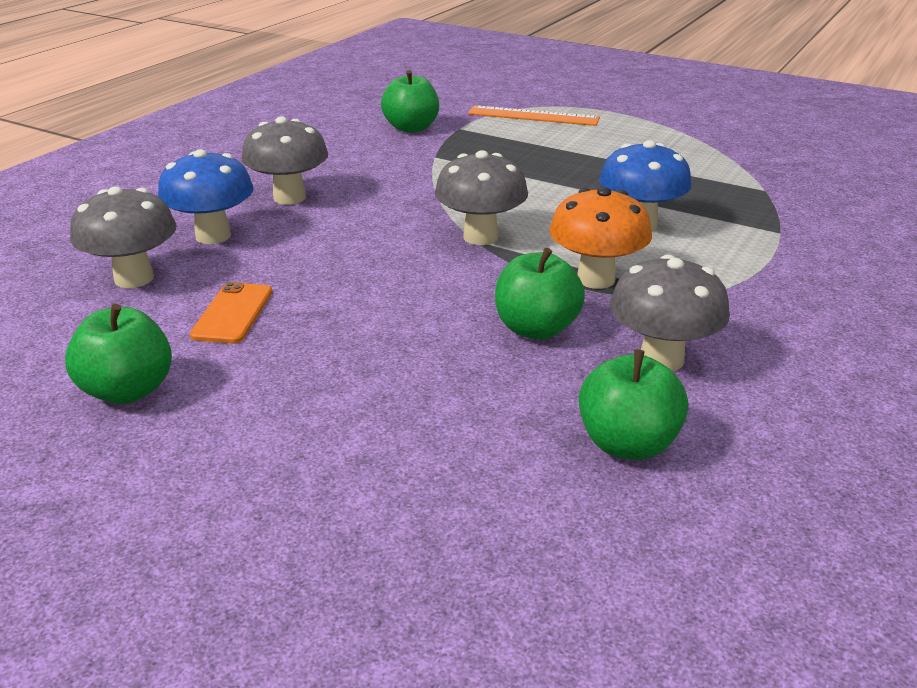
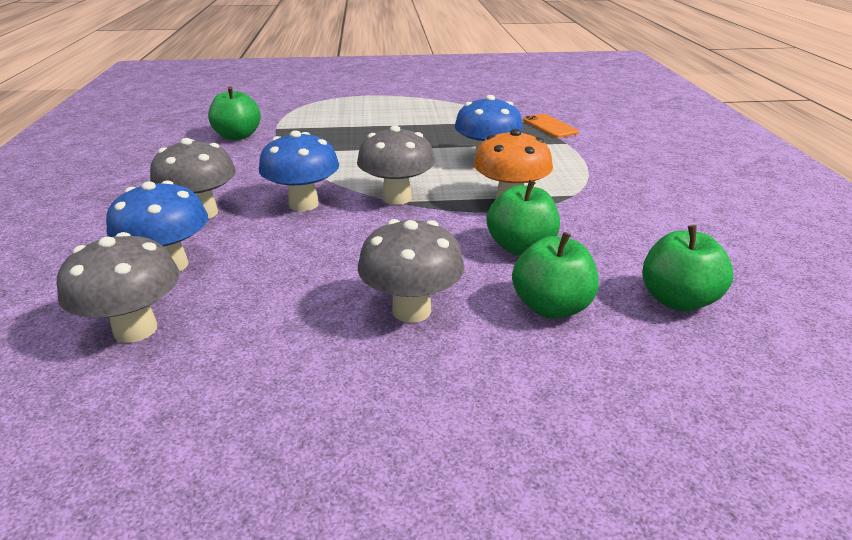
camera: 35 degrees left, 0 degrees up
green apple [65,304,172,404] -> green apple moved to [512,232,599,319]
orange phone [190,282,272,343] -> orange phone moved to [523,114,579,138]
orange ruler [468,105,600,126] -> none
grey mushroom [610,254,730,372] -> grey mushroom moved to [358,219,465,323]
none -> blue mushroom [259,131,339,211]

